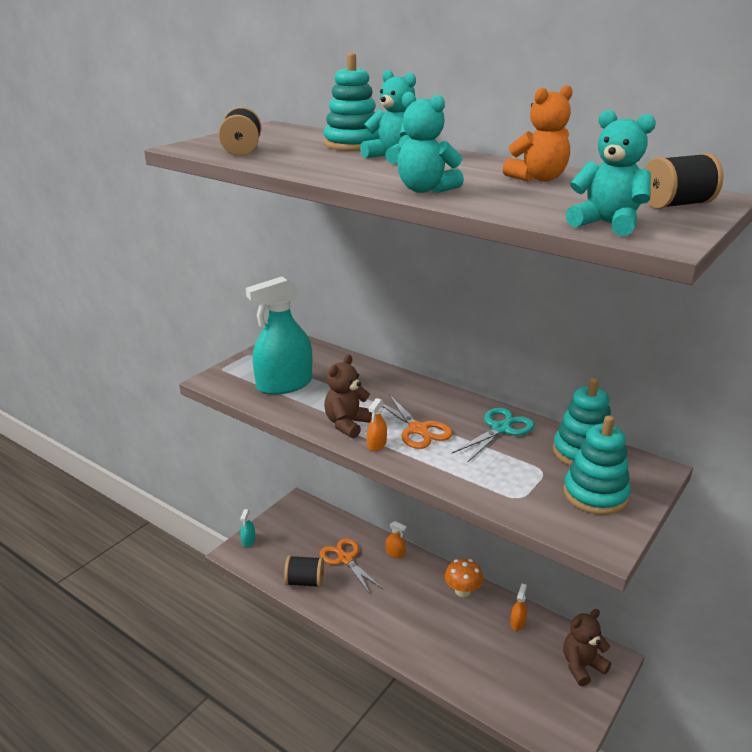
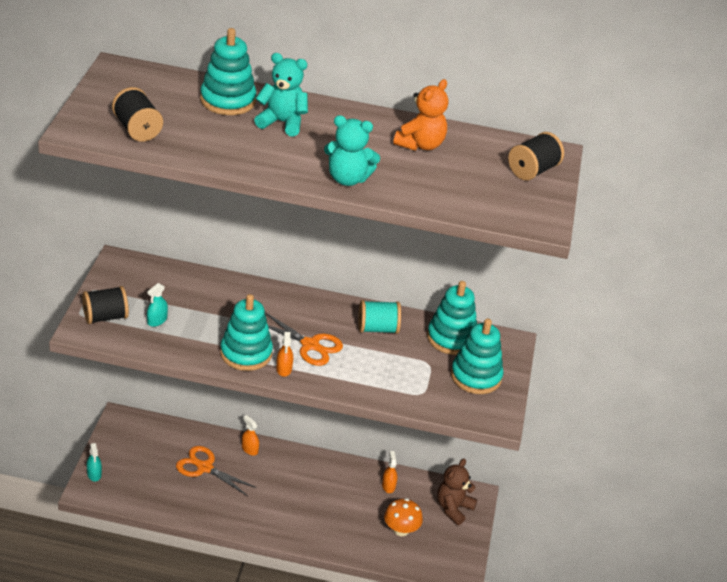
camera: 30 degrees left, 10 degrees up
turquoise spray bottle [246,276,312,395] -> turquoise spray bottle [147,283,168,327], size x0.40
black spool [284,555,324,588] -> black spool moved to [82,286,129,324]
brown teddy bear [324,355,372,438] -> turquoise stacking toy [220,294,273,371]
orange spray bottle [386,521,406,558] -> orange spray bottle turned 135 degrees counterclockwise [242,415,259,456]
orange mushroom [445,559,483,597] -> orange mushroom moved to [384,498,423,536]
turquoise scissors [452,408,535,463] -> turquoise spool [358,300,401,334]
turquoise teddy bear [566,110,656,236] -> none

